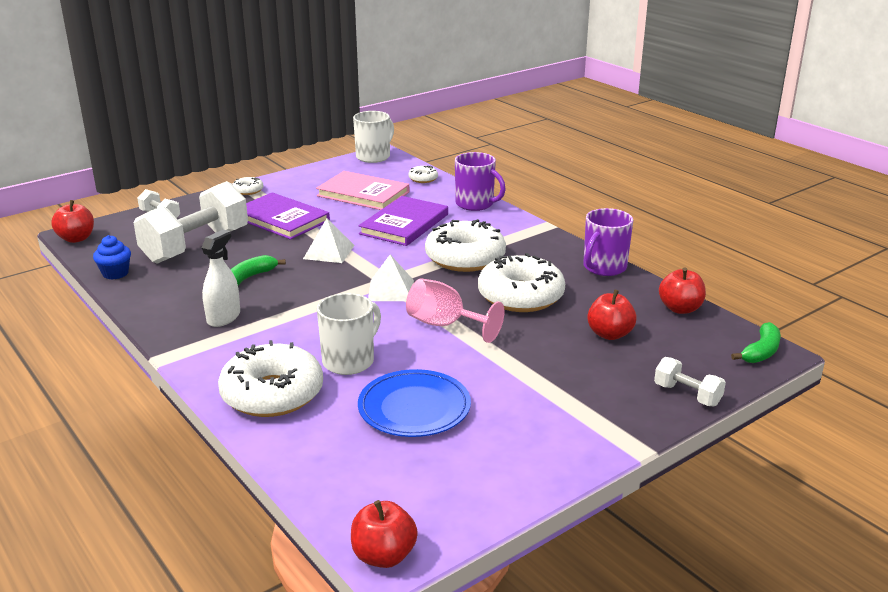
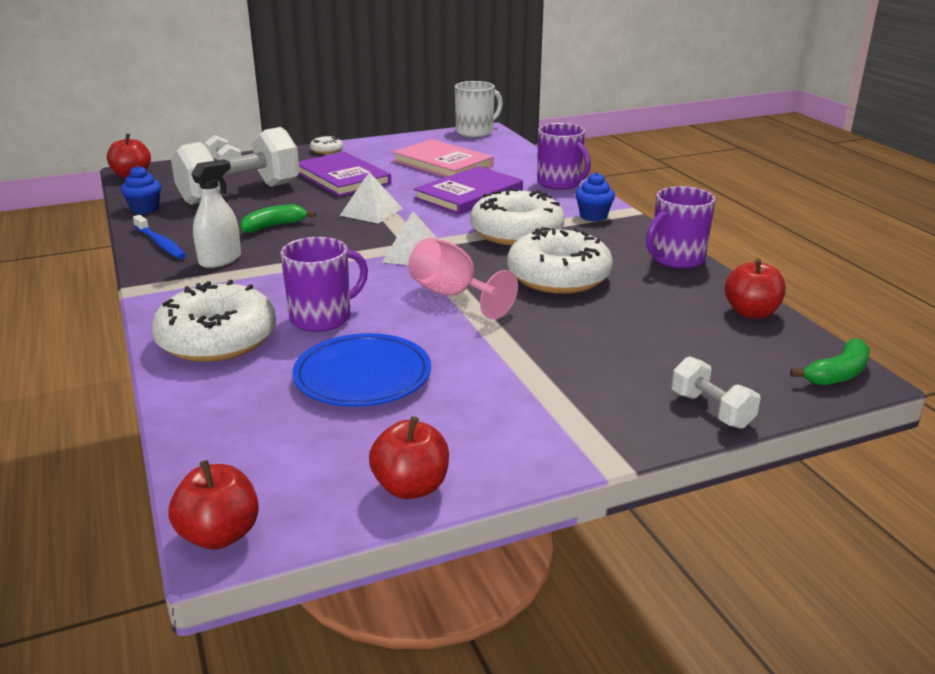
camera: 15 degrees right, 0 degrees up
white mug [317,293,381,375] -> purple mug [280,237,368,332]
white donut [408,166,438,183] -> none
red apple [587,289,637,340] -> red apple moved to [369,416,449,499]
none -> blue toothbrush [133,215,186,259]
none -> blue cupcake [575,172,615,221]

